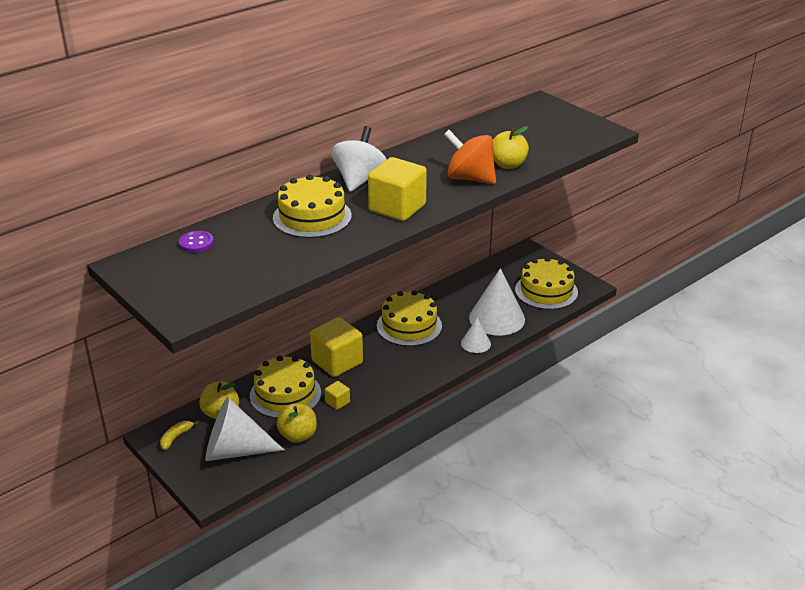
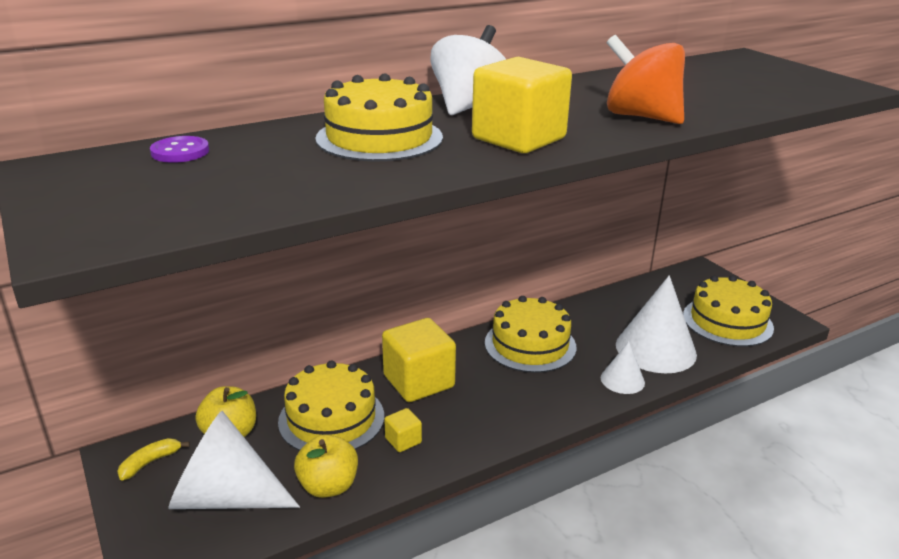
camera: 10 degrees right, 5 degrees down
yellow apple [493,126,529,169] -> none

